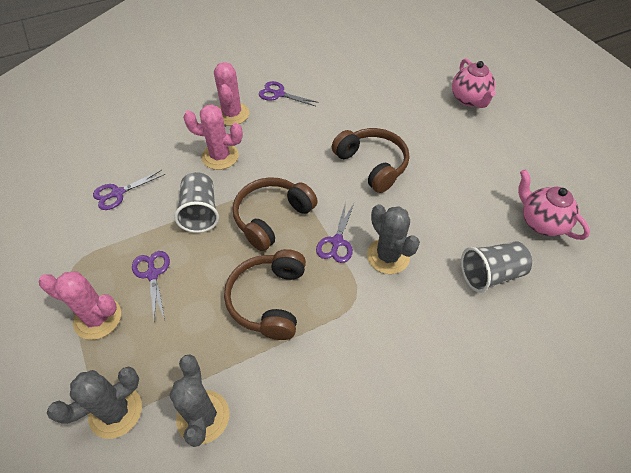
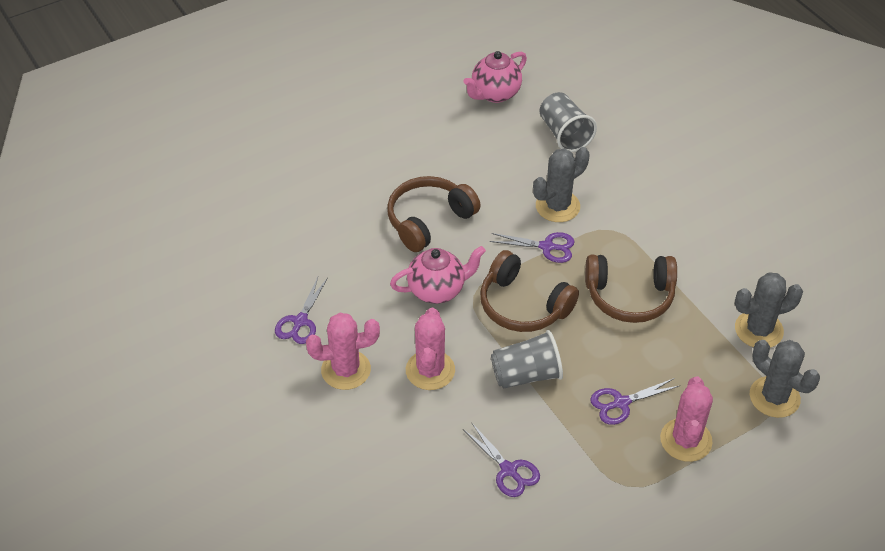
camera: 95 degrees left, 5 degrees down
pink teapot [452,58,496,108] -> pink teapot moved to [390,246,486,304]

